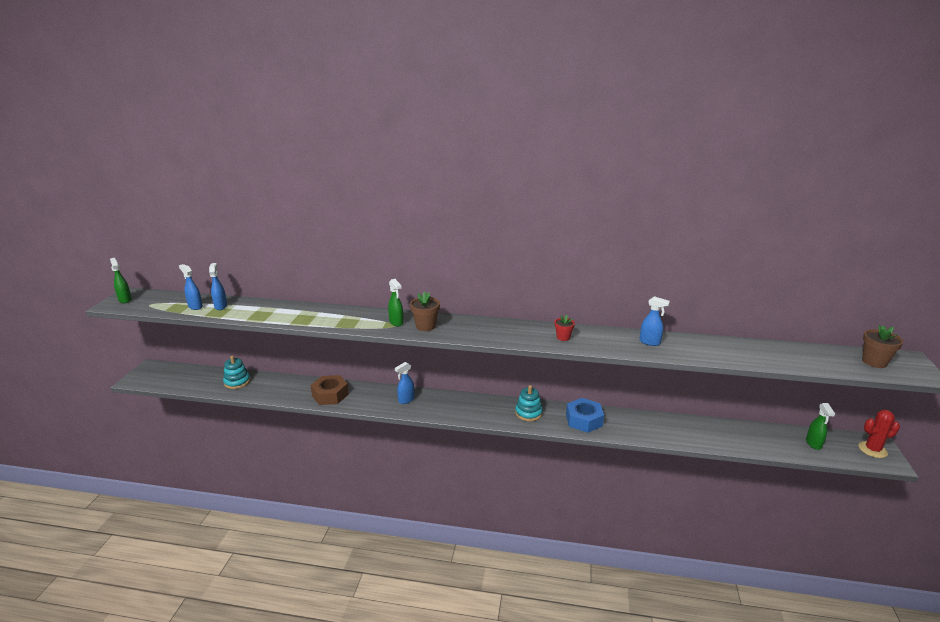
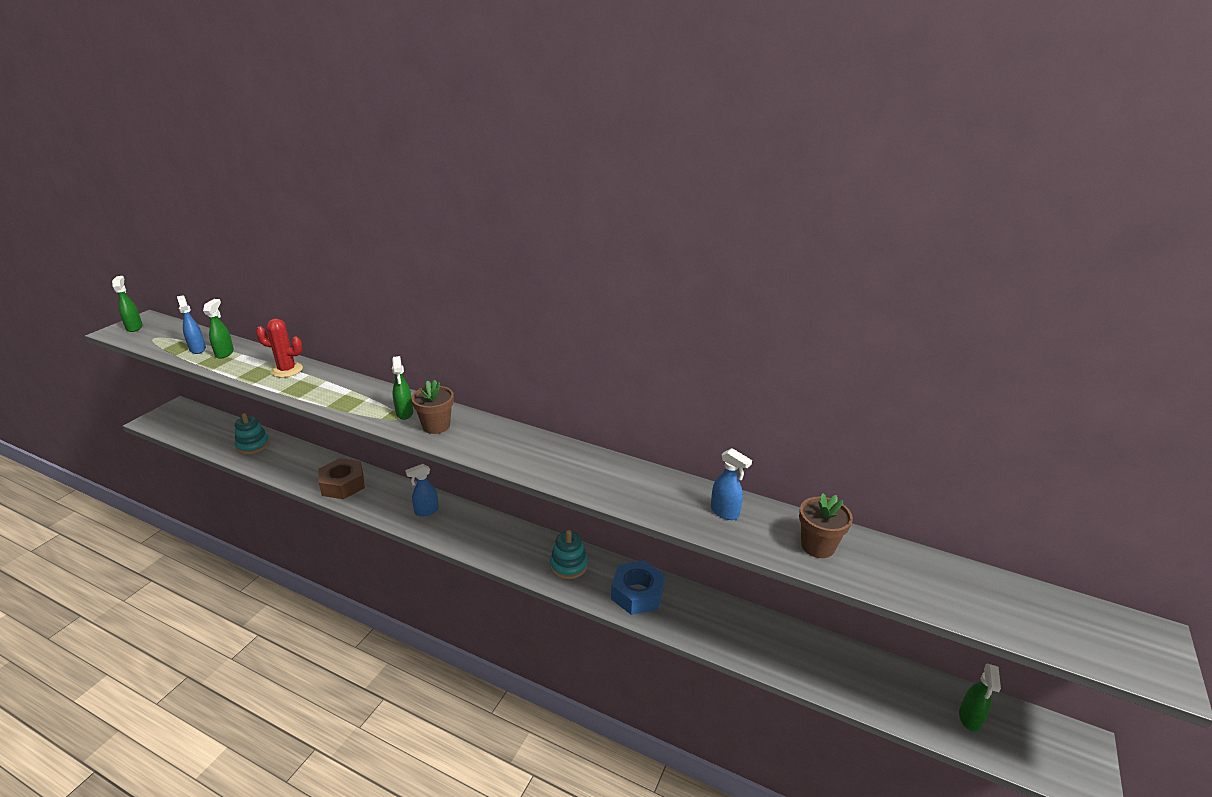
camera: 15 degrees right, 5 degrees up
blue spray bottle [209,263,227,310] -> green spray bottle [203,299,234,359]
red flower pot [555,315,575,341] -> none
red cactus [859,410,900,458] -> red cactus moved to [256,319,303,378]
brown flower pot [862,325,903,368] -> brown flower pot moved to [799,493,853,558]

